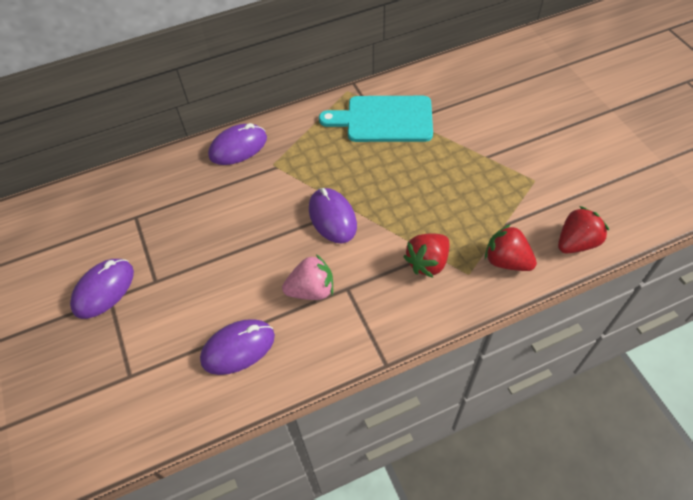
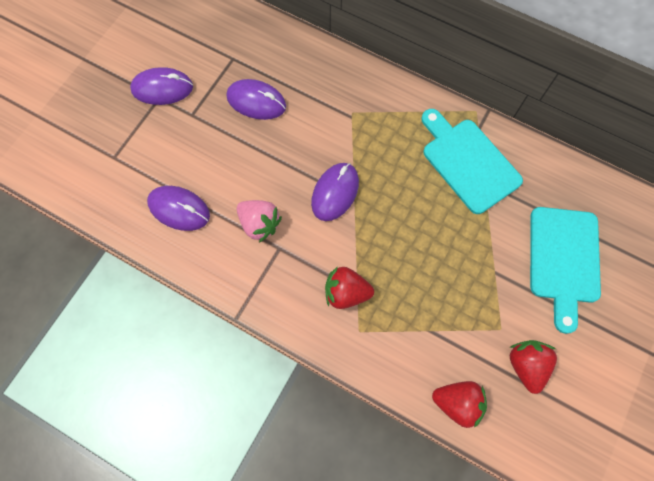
camera: 50 degrees right, 15 degrees up
purple mouse [208,123,267,165] -> purple mouse moved to [226,79,286,120]
red strawberry [485,224,537,271] -> red strawberry moved to [509,340,557,394]
none -> turquoise cutting board [530,207,601,334]

